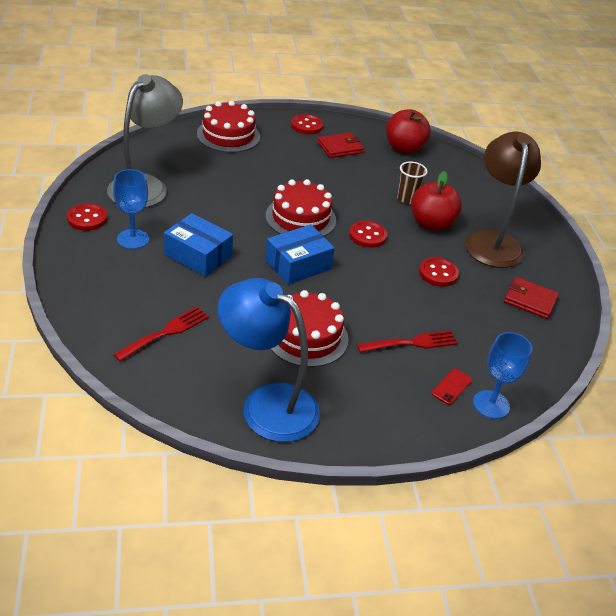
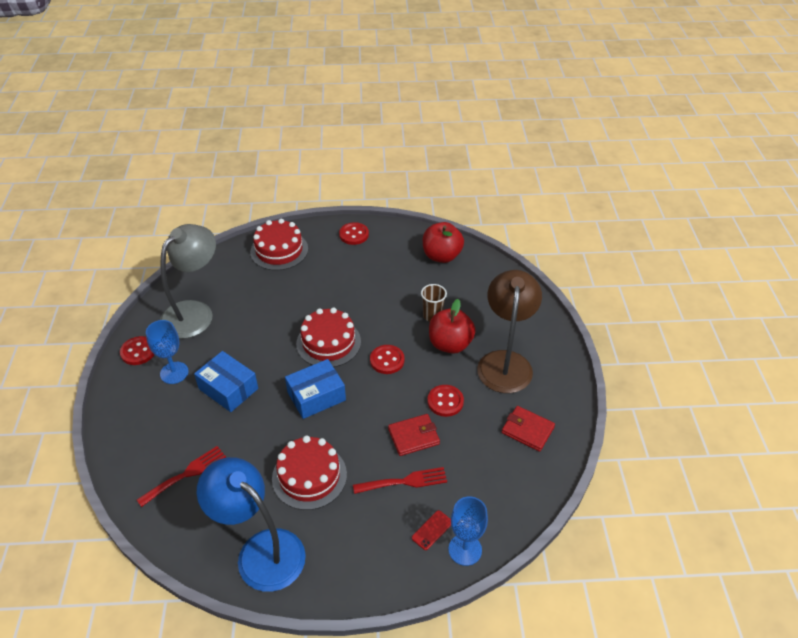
camera: 10 degrees right, 5 degrees up
red wallet [317,133,364,158] -> red wallet moved to [388,414,440,456]

